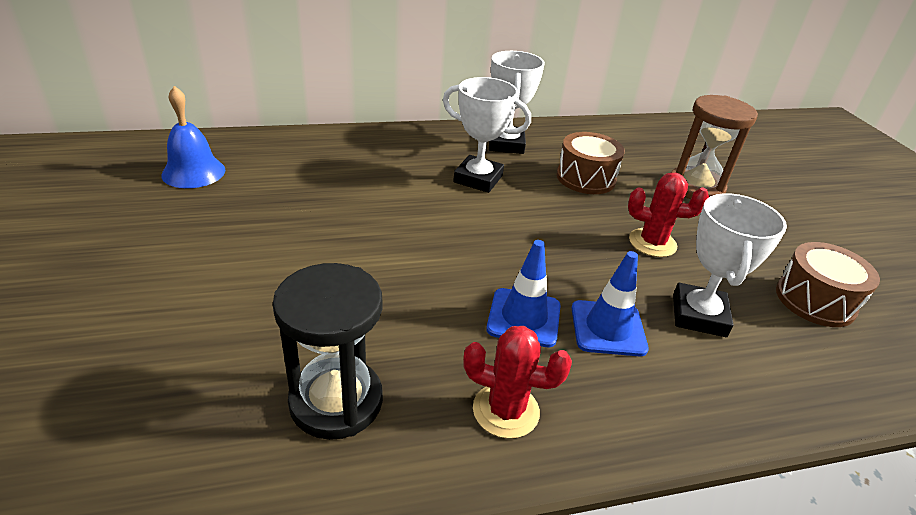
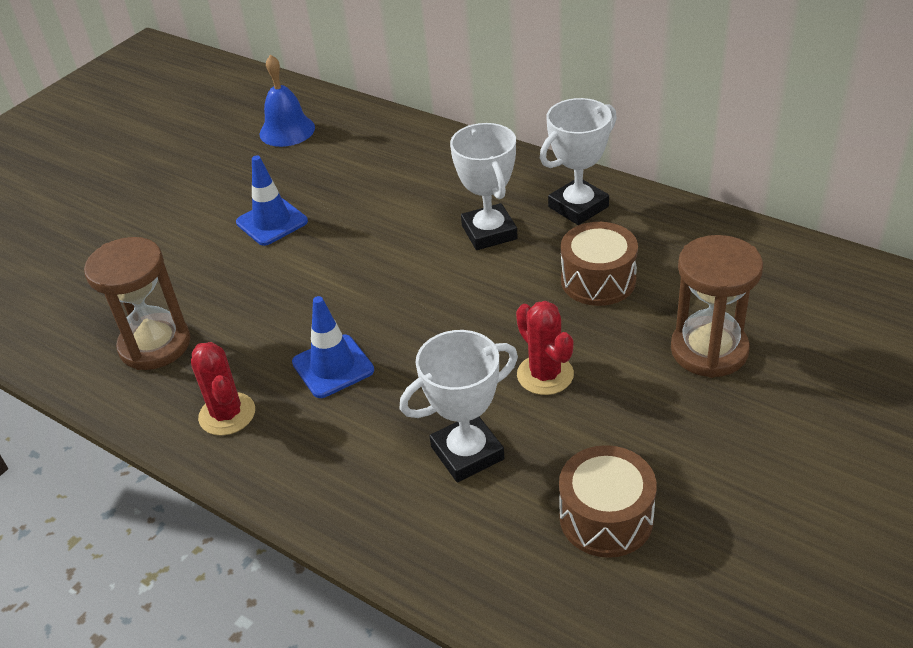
camera: 55 degrees right, 5 degrees up
black hourglass [273,263,383,440] -> brown hourglass [84,237,190,370]
blue traffic cone [571,251,649,356] -> blue traffic cone moved to [236,156,308,246]

